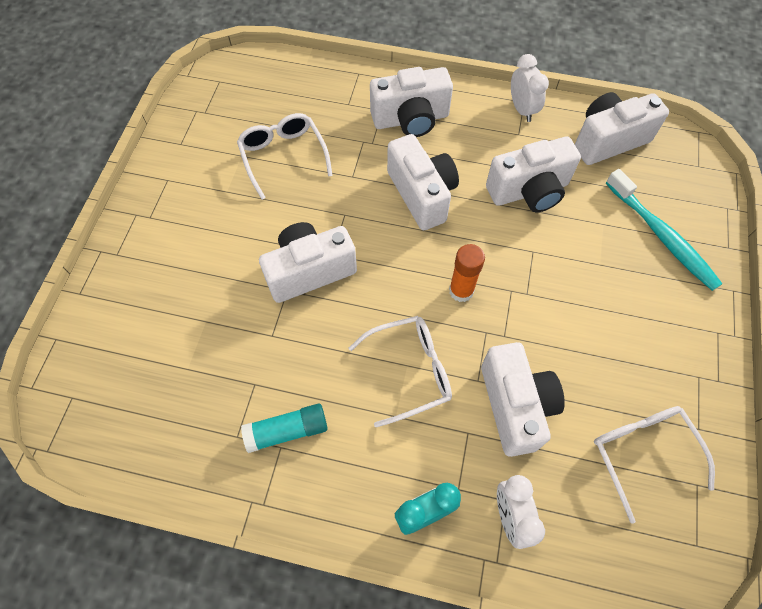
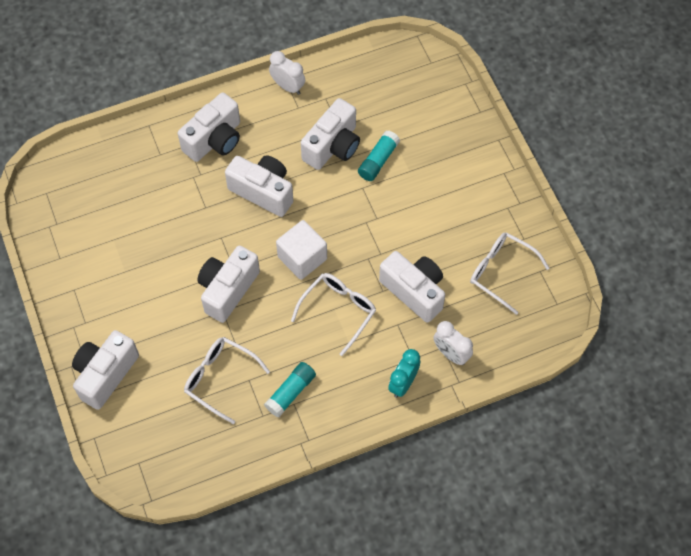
camera: 35 degrees left, 0 degrees up
white glasses [237,113,333,199] -> white glasses moved to [184,337,270,424]
orange glue stick [449,244,485,302] -> none
white camera [575,92,669,165] -> white camera moved to [72,330,139,410]
turquoise toothbrush [606,169,723,291] -> none
none -> white cube [276,220,327,280]
none -> turquoise glue stick [358,130,400,181]

